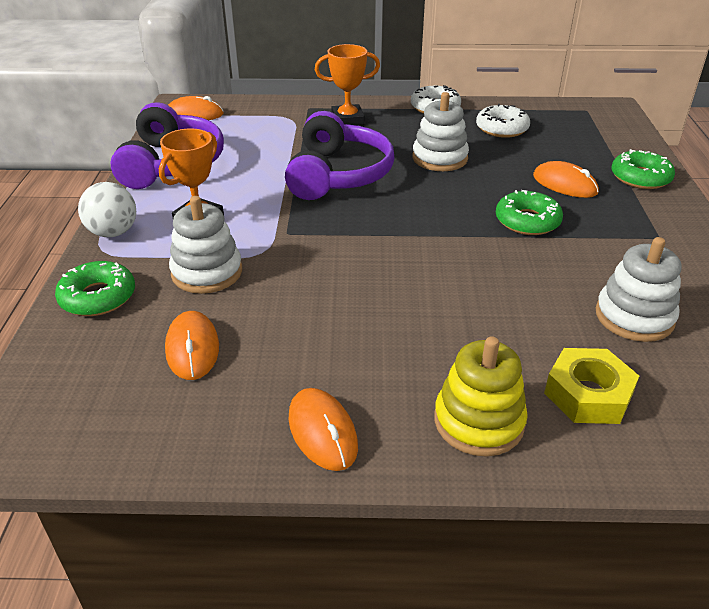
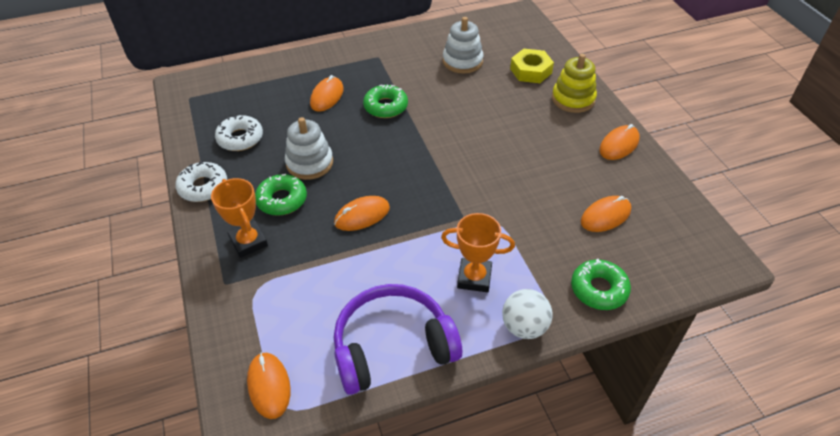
camera: 110 degrees left, 10 degrees up
white stacking toy [169,196,242,294] -> none
purple headphones [285,111,395,200] -> orange mouse [334,196,390,231]
green donut [611,149,675,189] -> green donut moved to [255,174,307,216]

